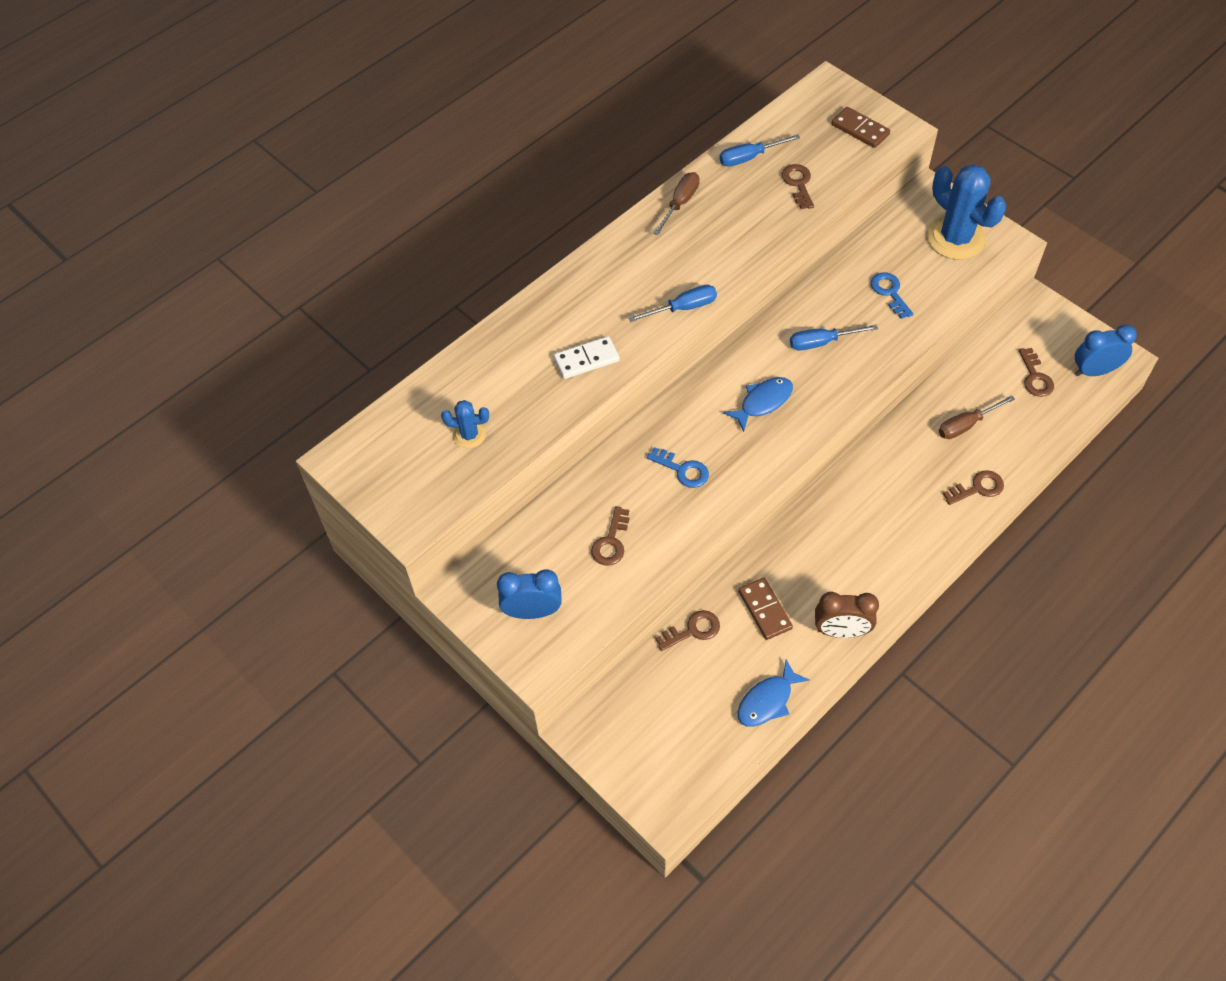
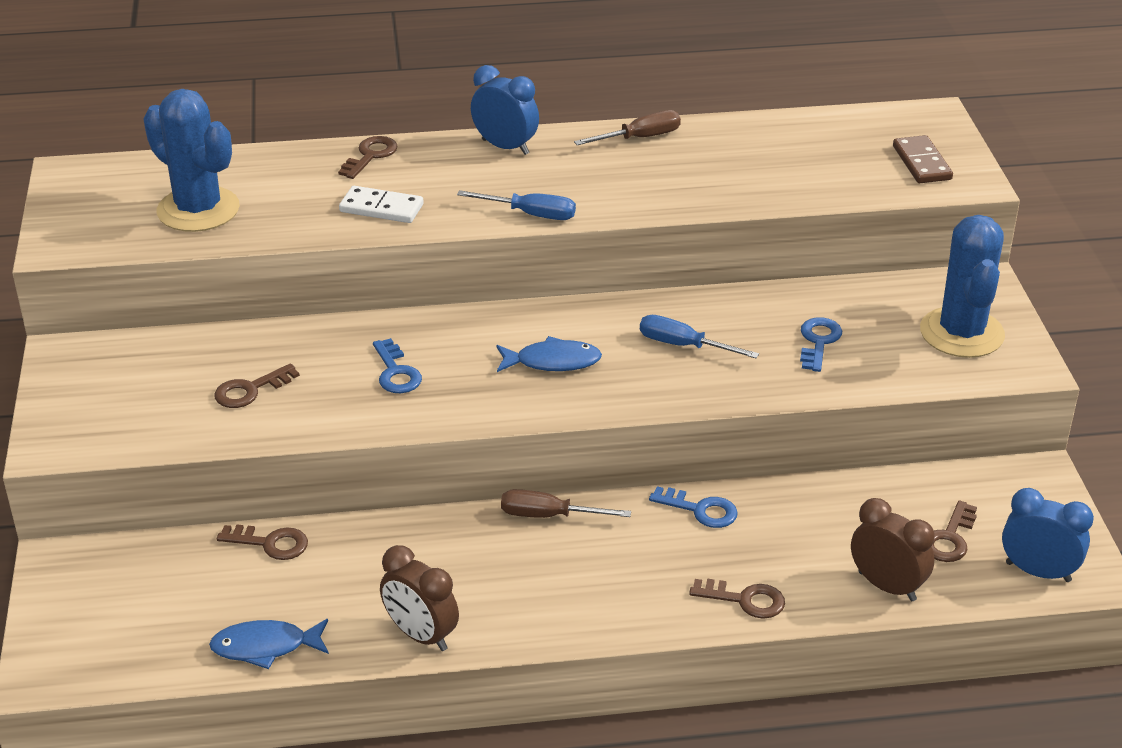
camera: 35 degrees right, 20 degrees down
blue cactus [441,400,489,448] -> blue cactus [143,89,240,232], size x2.03
blue clock [497,569,562,619] -> blue clock moved to [471,65,539,155]
blue screwdriver [720,134,800,167] -> none
brown domino [738,578,793,640] -> none
brown key [782,164,814,209] -> brown key moved to [338,136,398,179]
brown screwdriver [939,395,1015,439] -> brown screwdriver moved to [501,489,631,518]
none -> blue key [649,486,738,528]
none -> brown clock [851,498,935,601]

